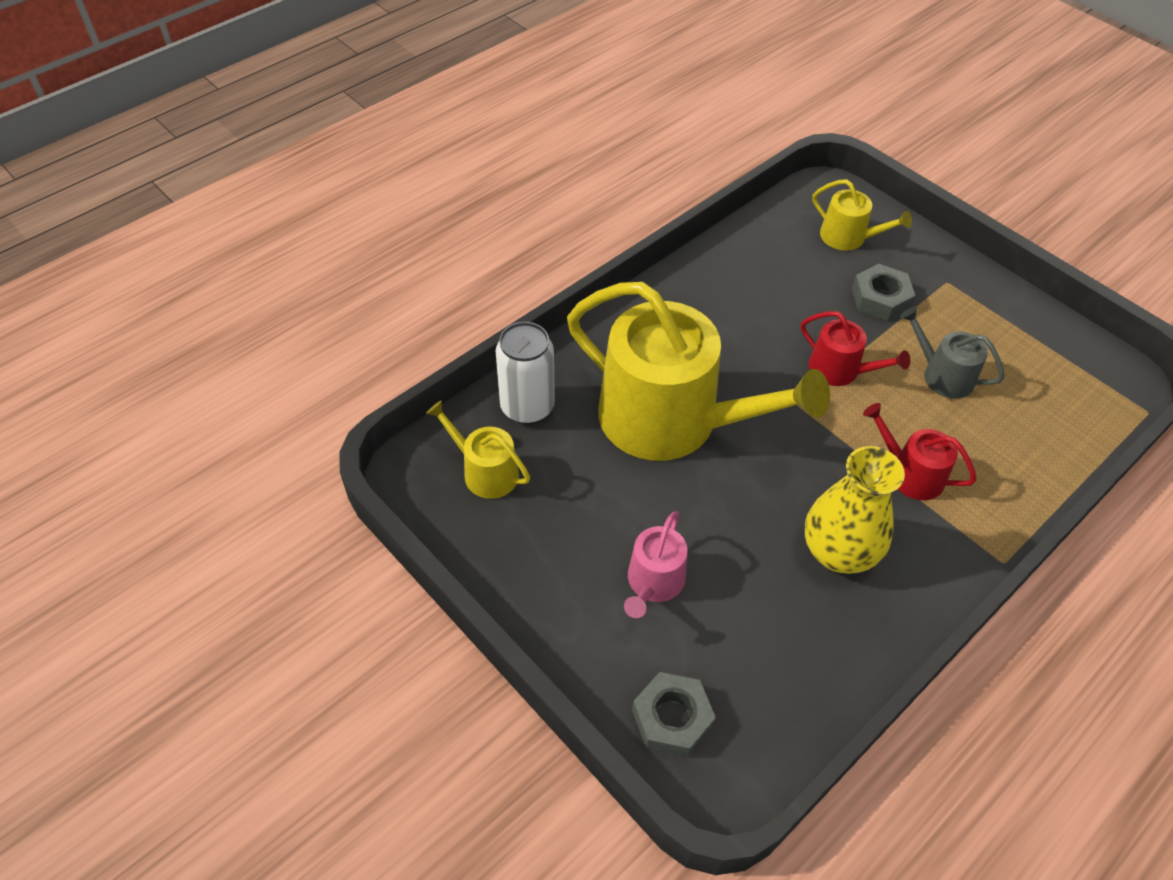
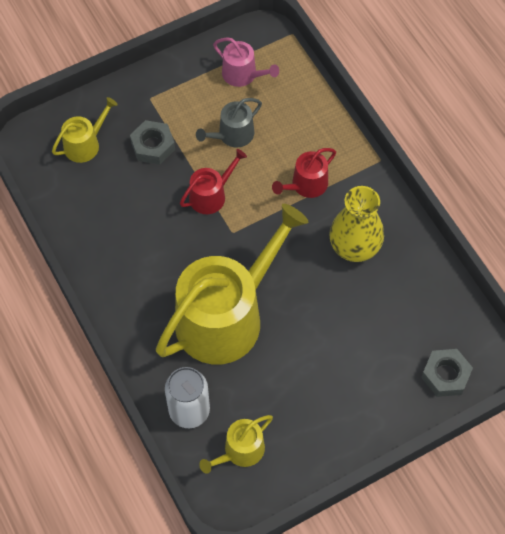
camera: 75 degrees left, 10 degrees up
pink watering can [624,511,687,618] -> pink watering can moved to [213,38,279,87]

